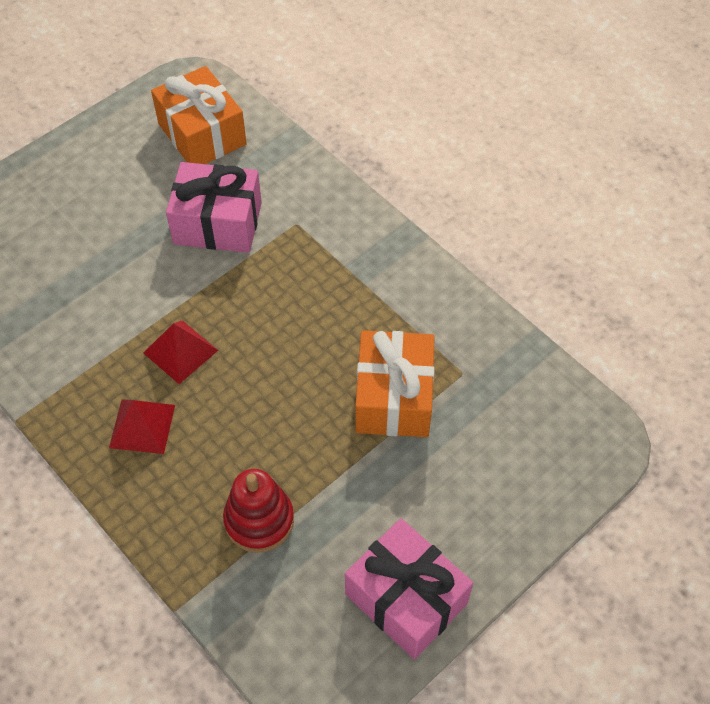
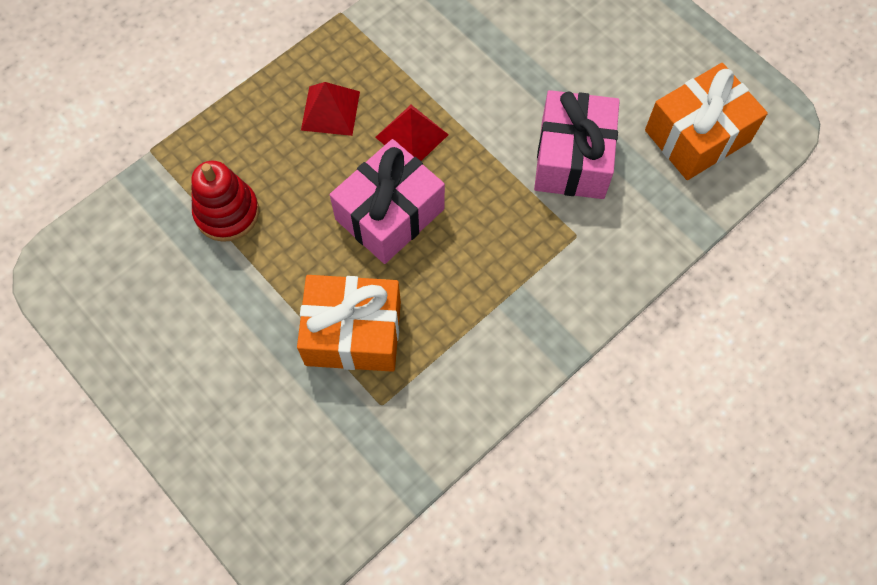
camera: 90 degrees right, 10 degrees up
pink gift [345,518,473,659] -> pink gift moved to [330,139,445,264]

